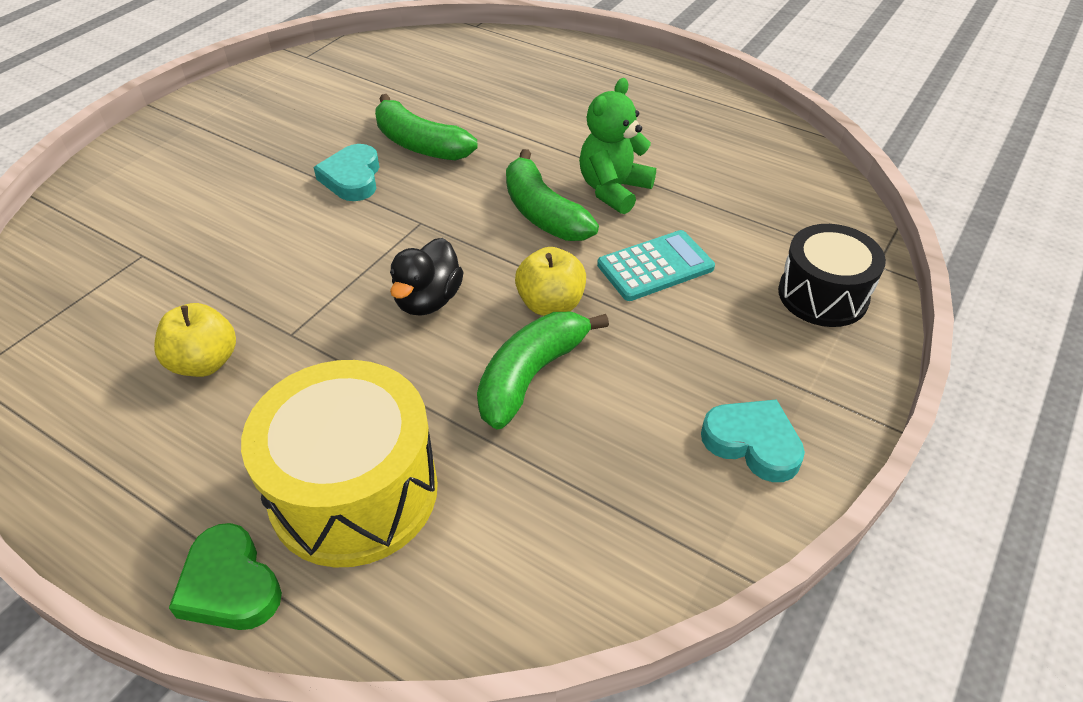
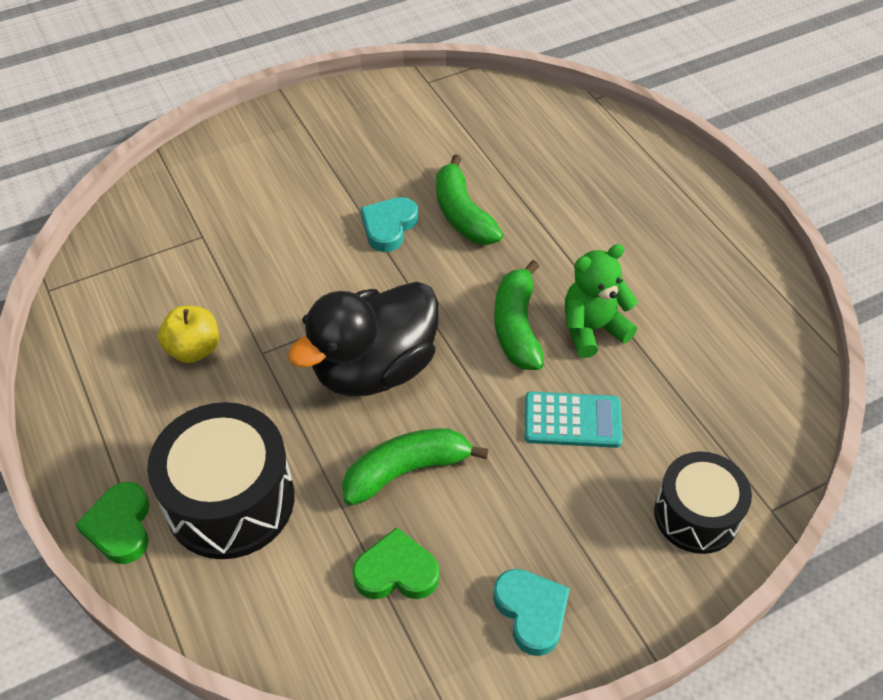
camera: 30 degrees right, 5 degrees up
yellow drum [241,360,438,567] -> black drum [147,402,294,559]
black duck [390,238,464,316] -> black duck [288,282,439,396], size x1.88
yellow apple [515,247,586,316] -> none
none -> green heart [352,527,440,599]

